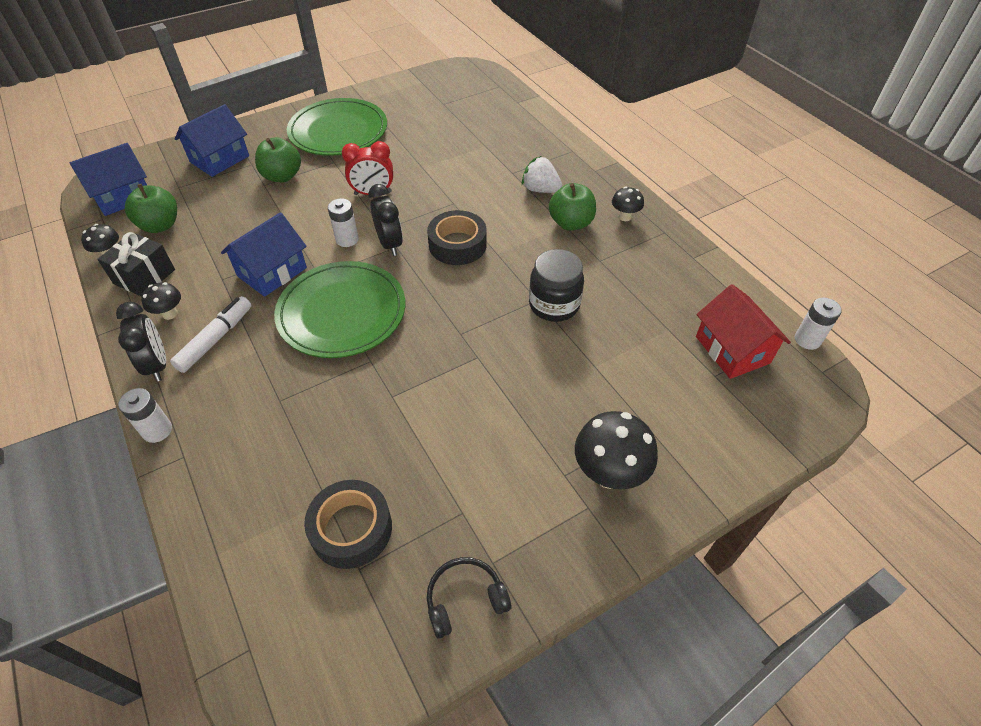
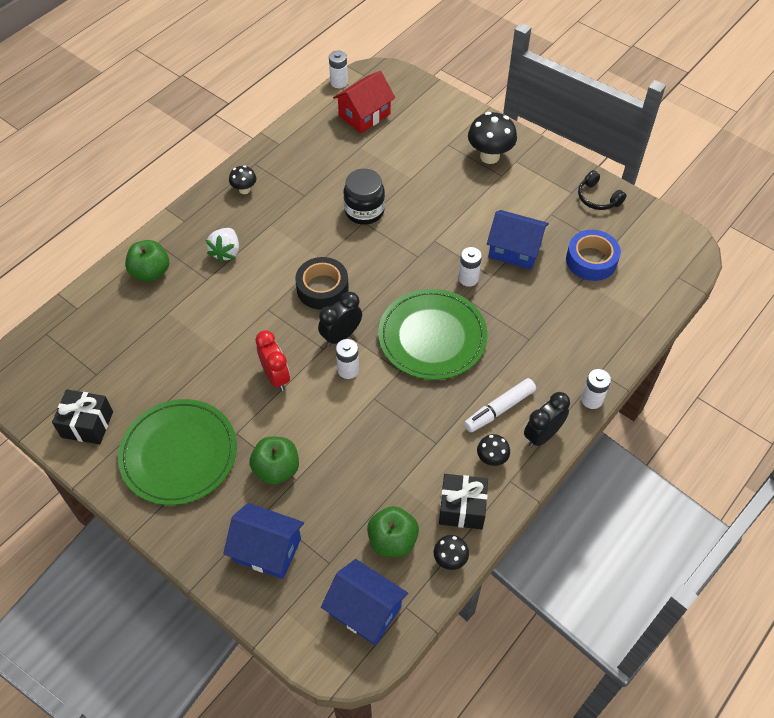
camera: 110 degrees left, 5 degrees up
white marker [170,296,252,373] -> white marker turned 45 degrees counterclockwise [464,378,536,432]
blue house [221,212,307,297] -> blue house moved to [487,210,549,270]
black tape [304,480,392,569] -> blue tape [566,230,621,281]
green apple [549,183,596,231] -> green apple moved to [125,240,169,282]
none -> black gift [52,389,113,444]
none -> white battery [458,247,482,287]

